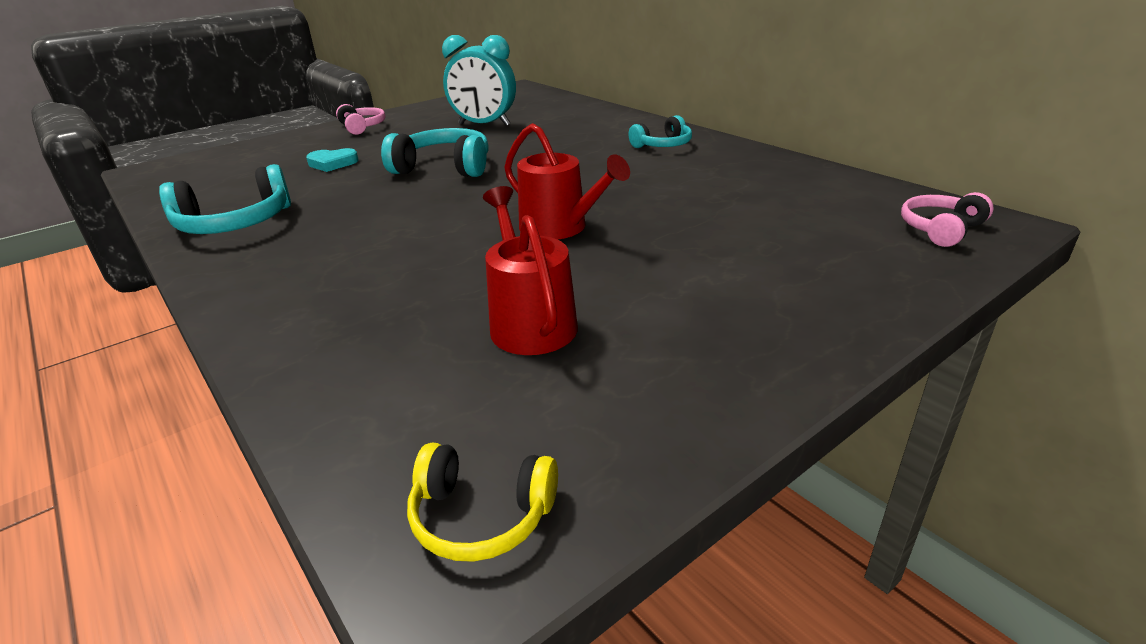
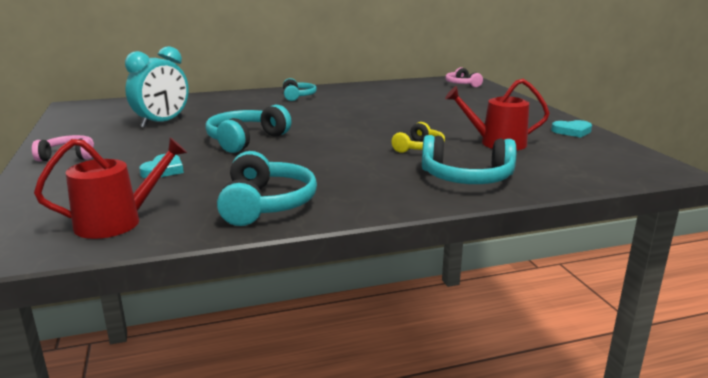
camera: 70 degrees left, 10 degrees down
yellow headphones [407,442,558,562] -> yellow headphones moved to [391,122,445,153]
red watering can [504,123,630,240] -> red watering can moved to [34,137,187,239]
none -> turquoise headphones [422,135,516,184]
none -> turquoise heart [551,120,592,138]

